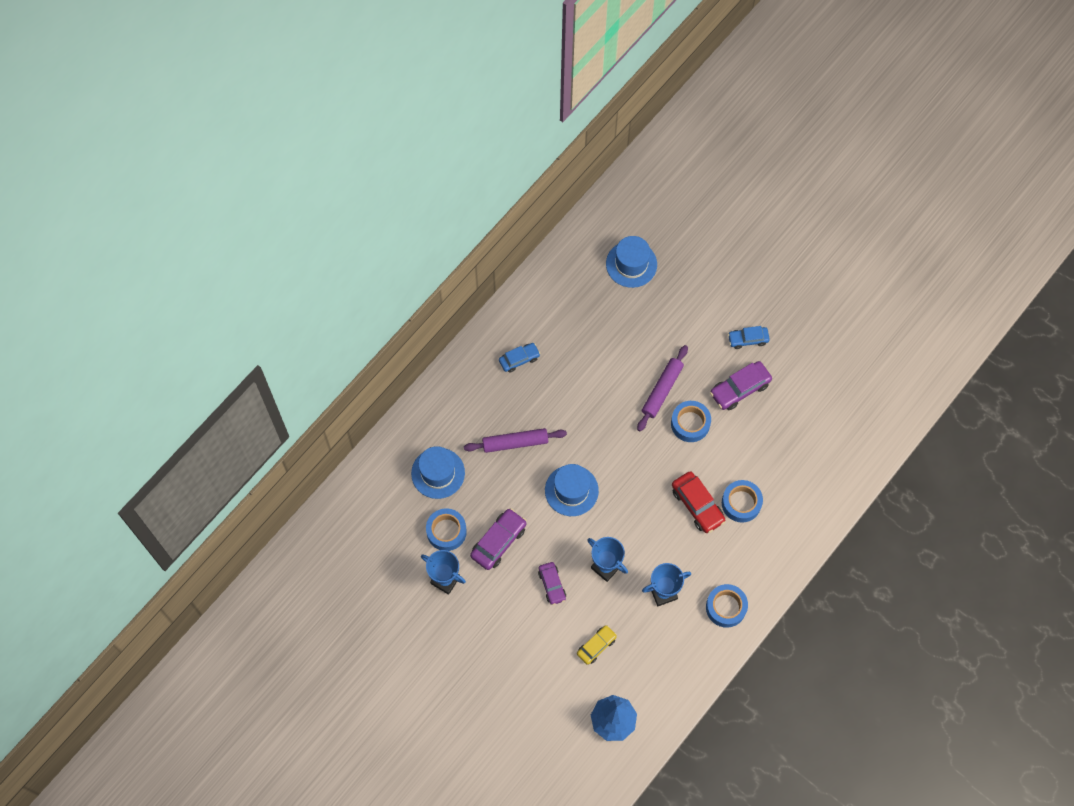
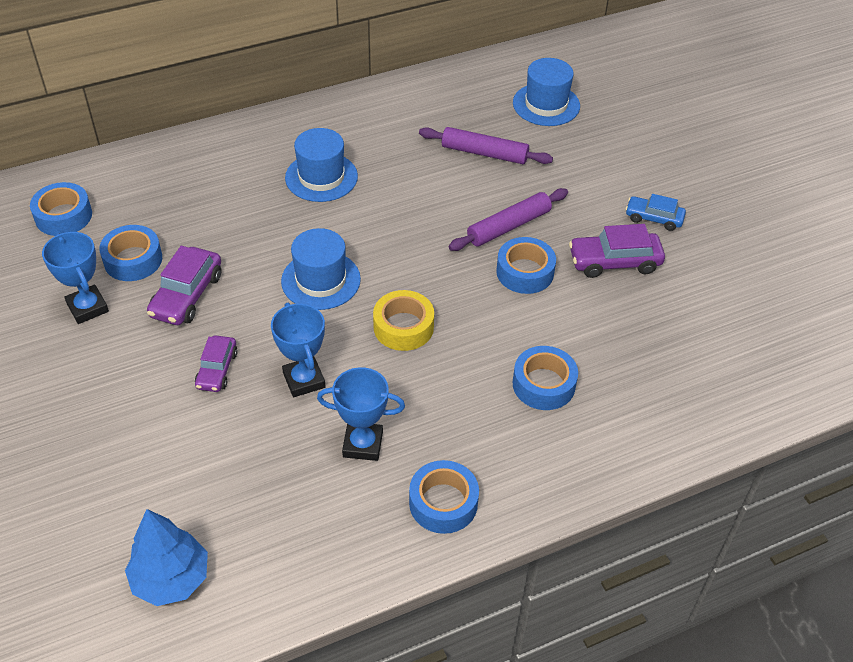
camera: 25 degrees right, 20 degrees down
blue hat [411,446,465,499] -> blue hat moved to [285,128,358,202]
purple rolling pin [464,428,567,453] -> purple rolling pin moved to [419,127,553,164]
purple car [470,508,527,570] -> purple car turned 135 degrees clockwise [147,246,221,325]
blue car [499,343,541,372] -> none
yellow car [577,625,617,665] -> none
red car [672,471,725,533] -> none
none -> blue tape [30,182,92,236]
none -> yellow tape [373,290,434,351]

